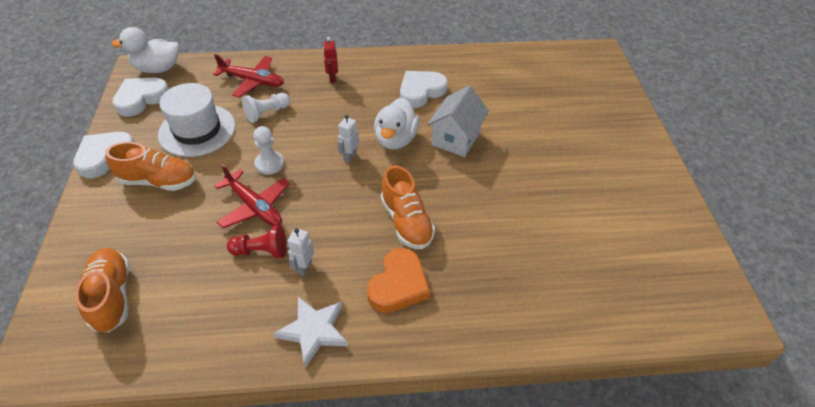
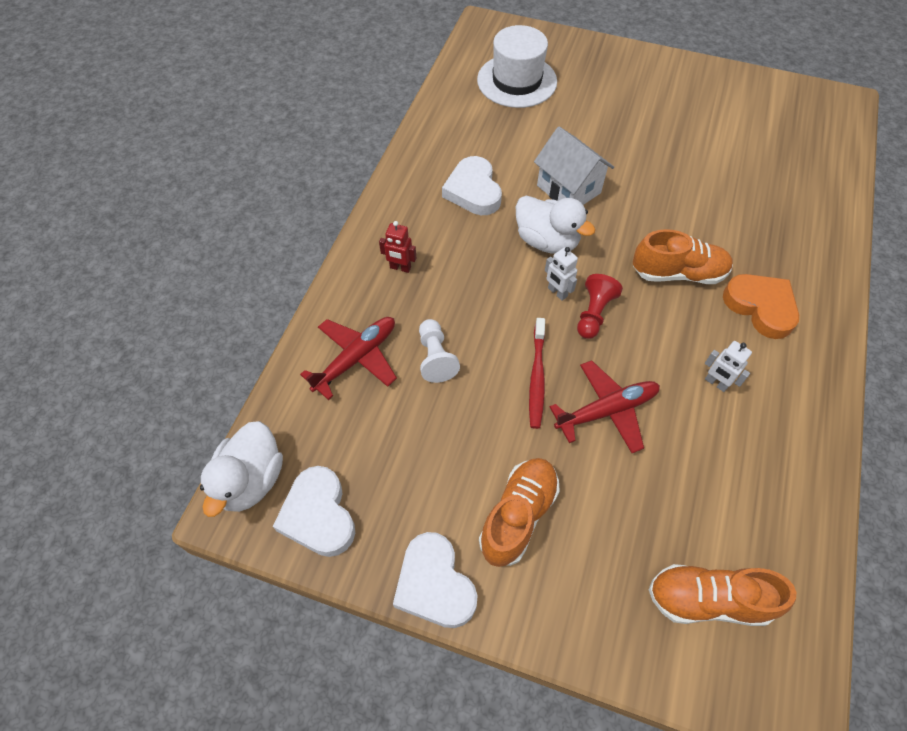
camera: 65 degrees left, 10 degrees up
white hat [158,83,235,157] -> white hat moved to [477,25,557,108]
red pawn [227,225,287,258] -> red pawn moved to [577,274,623,339]
white pawn [253,126,284,175] -> red toothbrush [529,318,545,429]
white star [273,297,348,368] -> none

